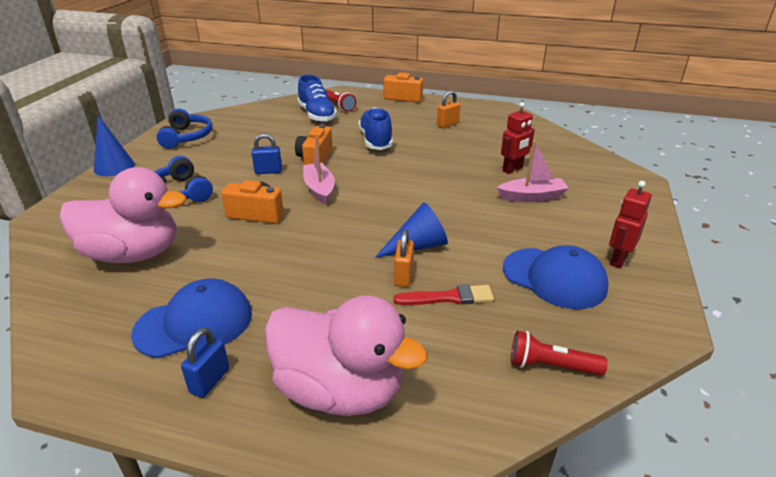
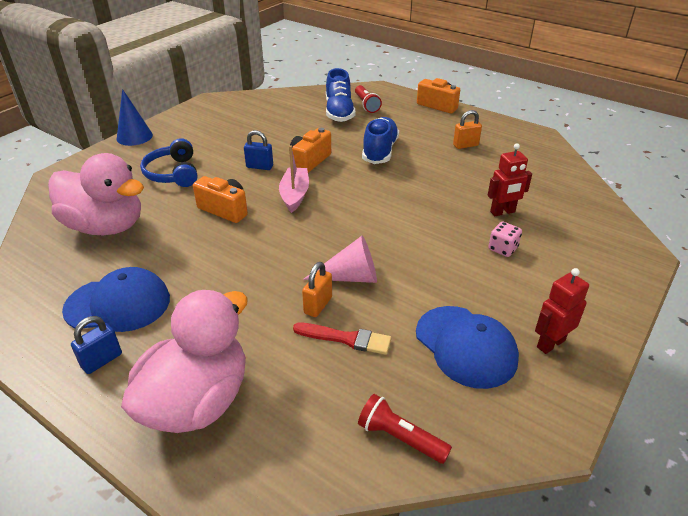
camera: 20 degrees right, 5 degrees up
blue headphones [156,109,213,149] -> none
pink duck [264,295,428,416] -> pink duck turned 105 degrees counterclockwise [121,290,248,433]
blue cone [375,202,448,258] -> pink cone [303,236,377,283]
pink boat [497,140,569,202] -> pink dice [488,222,522,257]

